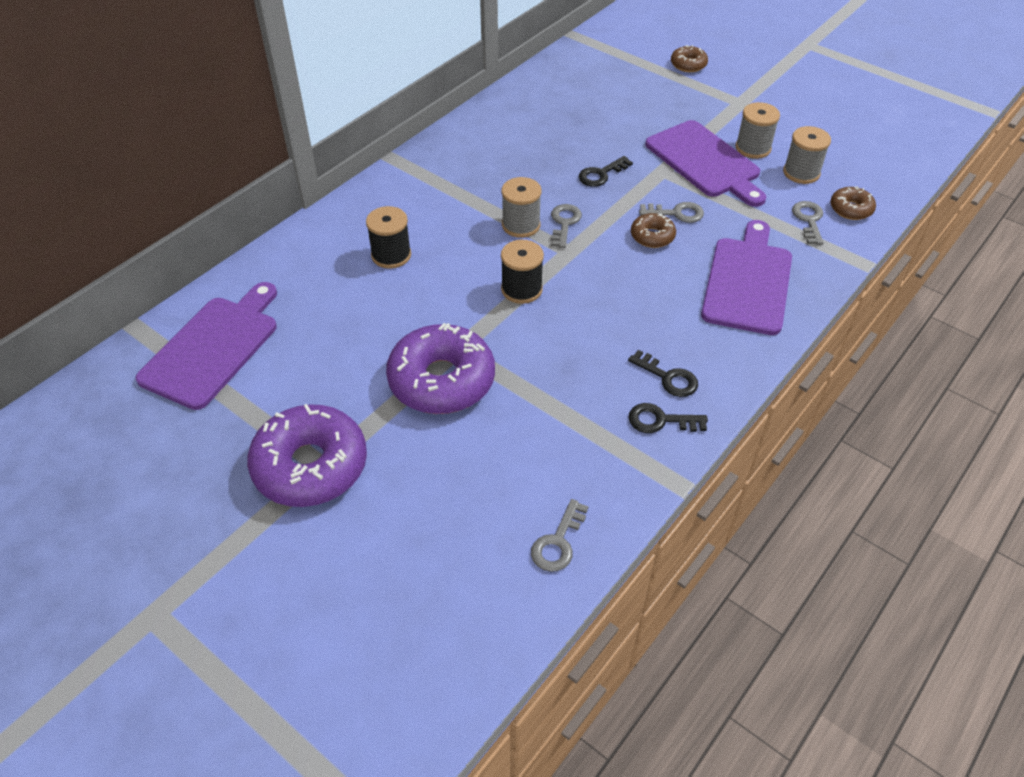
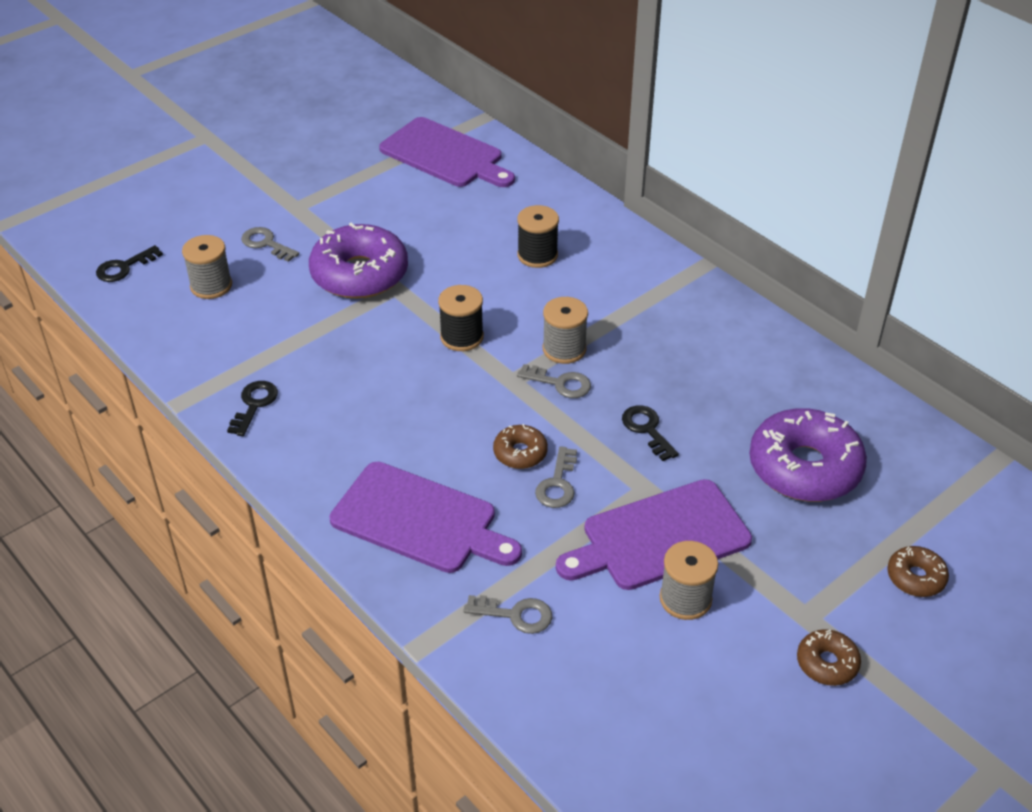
camera: 100 degrees right, 5 degrees down
purple donut [247,404,367,507] -> purple donut moved to [749,408,867,502]
grey key [531,499,588,572] -> grey key moved to [241,227,299,262]
black key [628,350,698,397] -> black key moved to [96,245,163,282]
grey spool [783,126,831,184] -> grey spool moved to [182,235,232,299]
brown donut [830,187,876,220] -> brown donut moved to [797,629,861,686]

